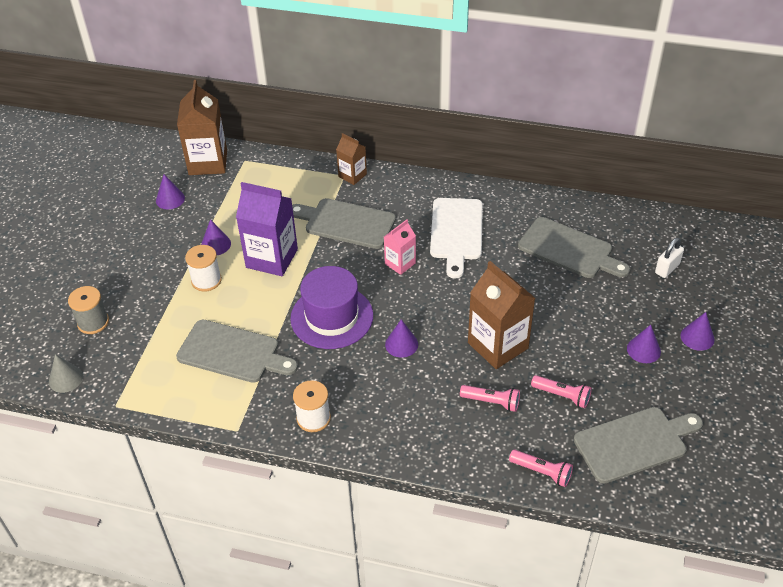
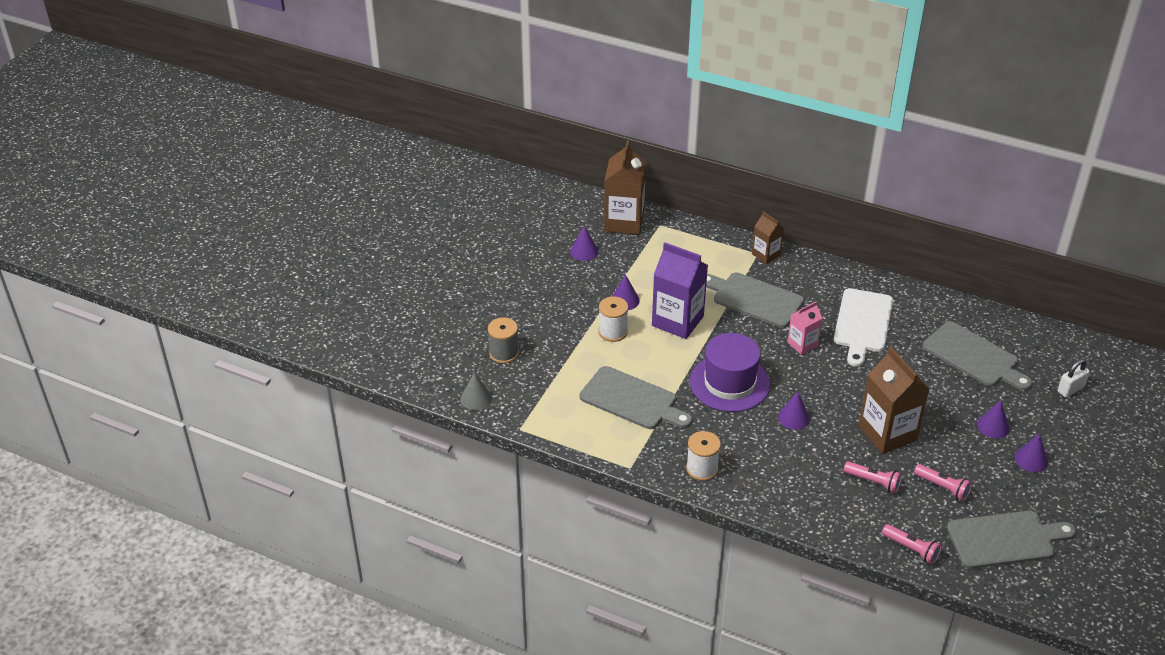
camera: 10 degrees right, 5 degrees down
purple cone [681,312,715,351] -> purple cone moved to [977,400,1010,438]

